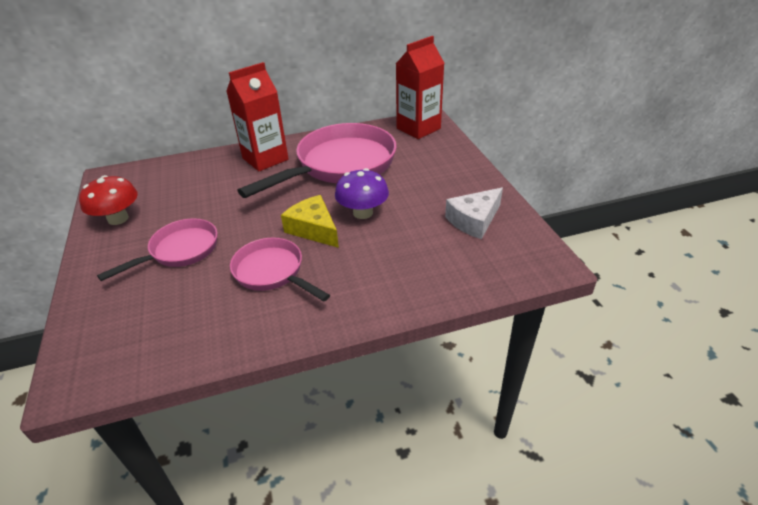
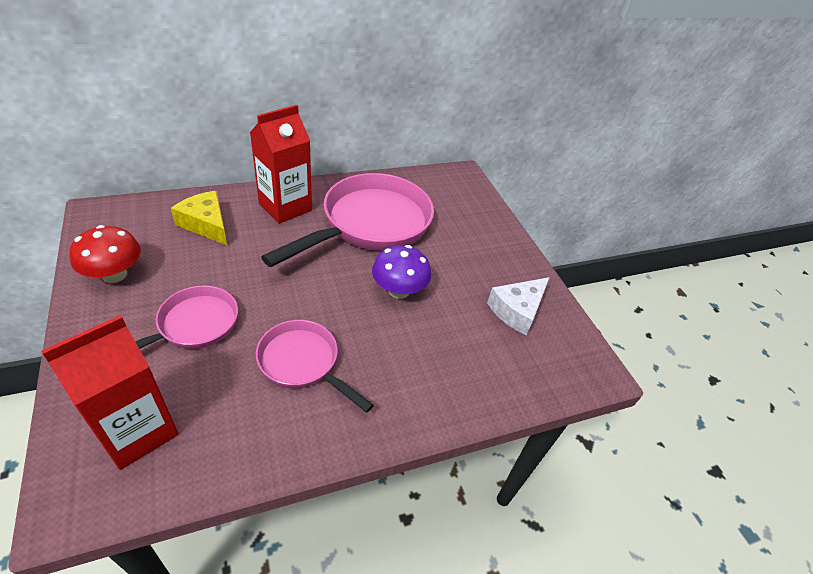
camera: 10 degrees left, 5 degrees up
yellow cheese [281,195,339,248] -> yellow cheese moved to [171,191,227,245]
red carton [396,36,444,139] -> red carton moved to [41,315,178,470]

